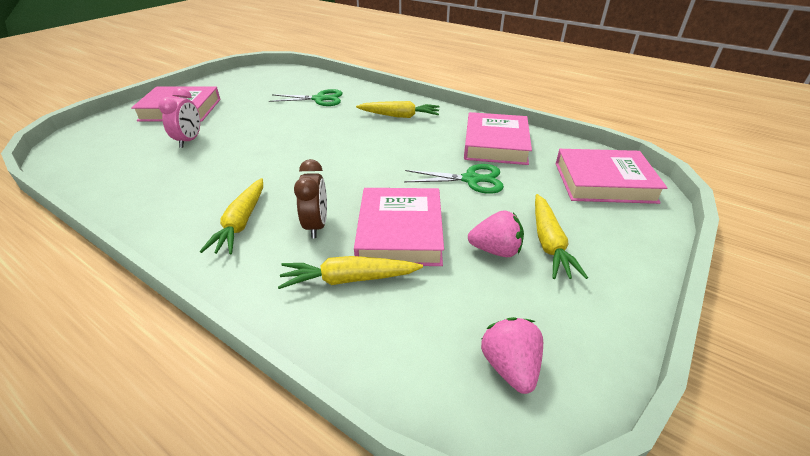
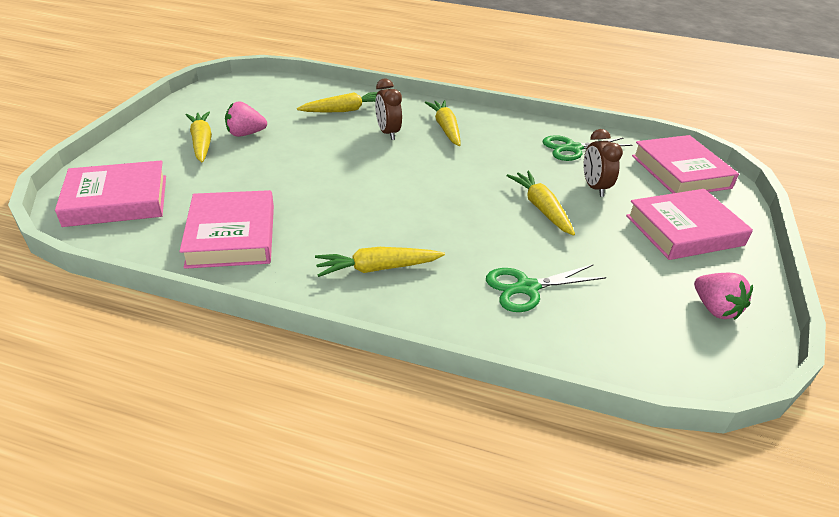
camera: 160 degrees right, 0 degrees up
pink clock [158,88,200,148] -> brown clock [584,129,623,197]
pink book [354,188,444,266] -> pink book moved to [632,135,739,194]
green scissors [404,164,504,194] -> green scissors moved to [543,135,632,161]
pink strawberry [481,317,543,394] -> pink strawberry moved to [694,273,753,320]
none -> yellow carrot [506,171,575,236]

